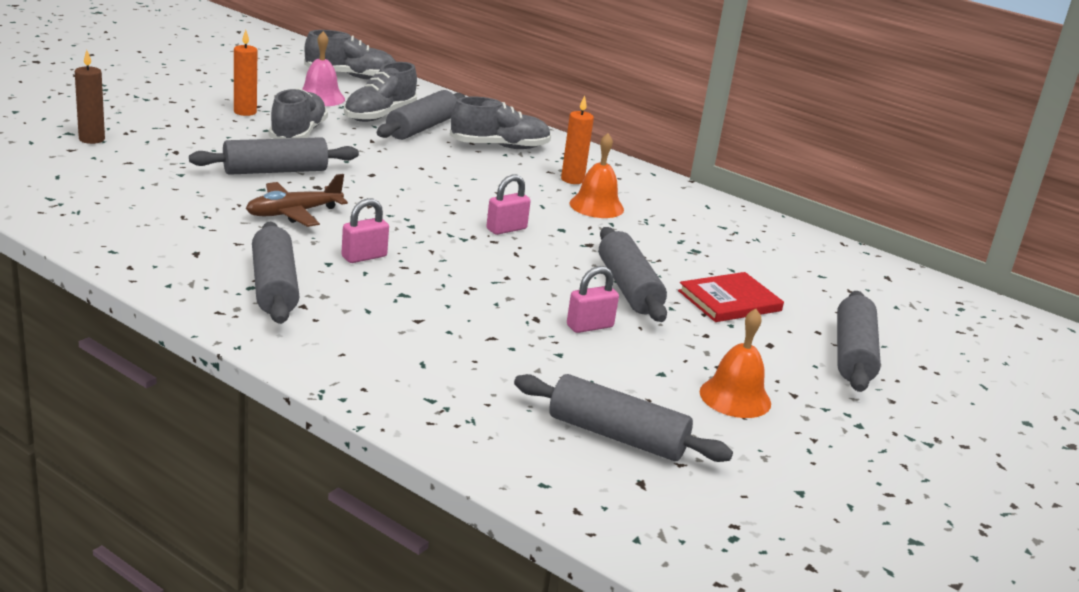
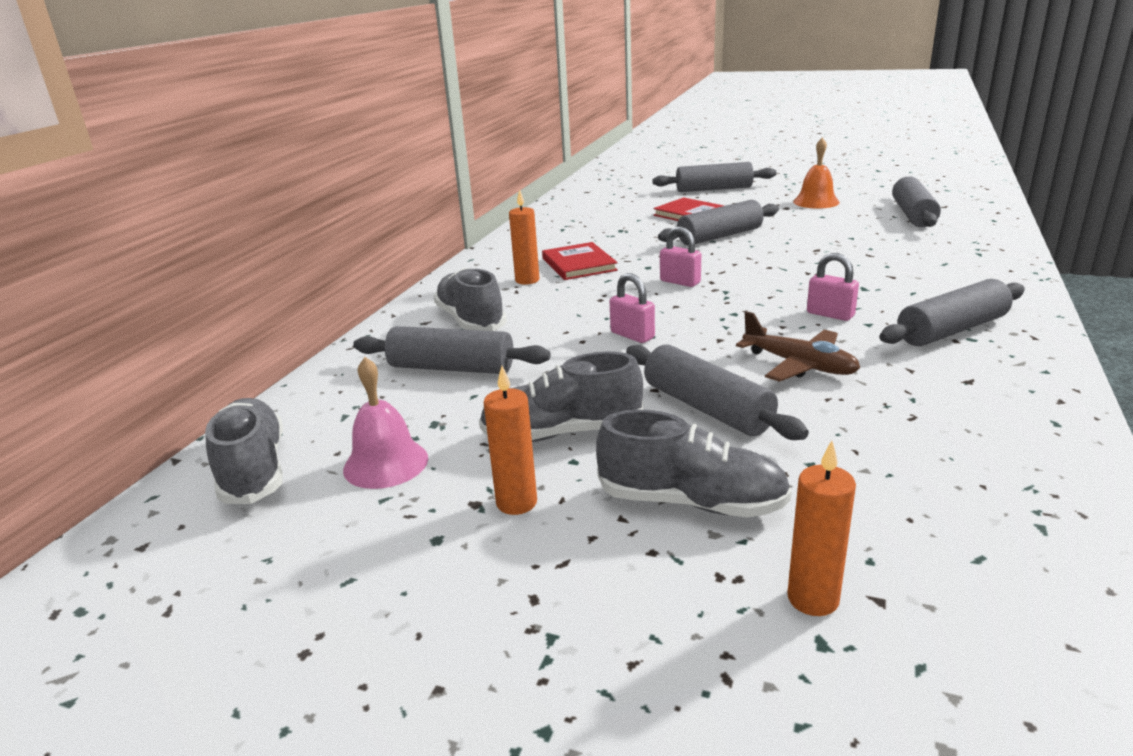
camera: 100 degrees left, 0 degrees up
brown candle [75,50,105,144] -> orange candle [787,441,856,616]
grey shoe [344,62,417,122] -> grey shoe moved to [596,410,792,518]
pink padlock [567,266,619,333] -> pink padlock moved to [610,273,655,343]
orange bell [569,133,624,218] -> red book [542,242,618,280]

